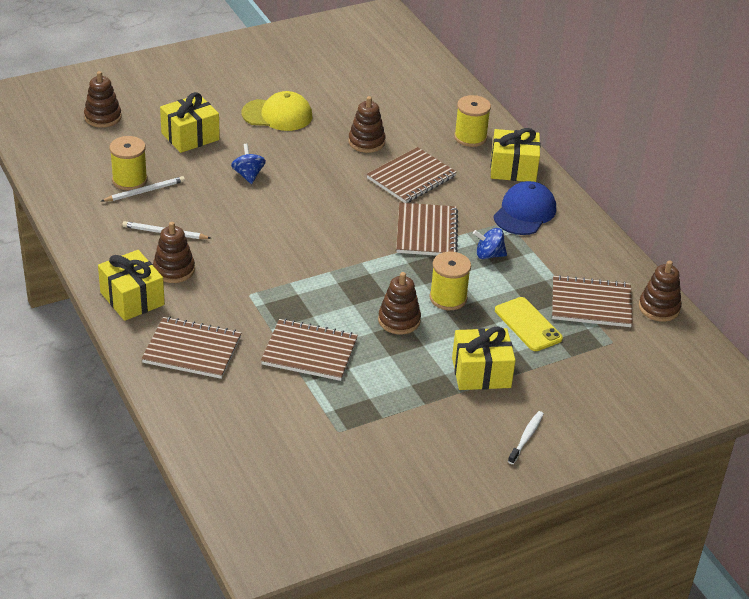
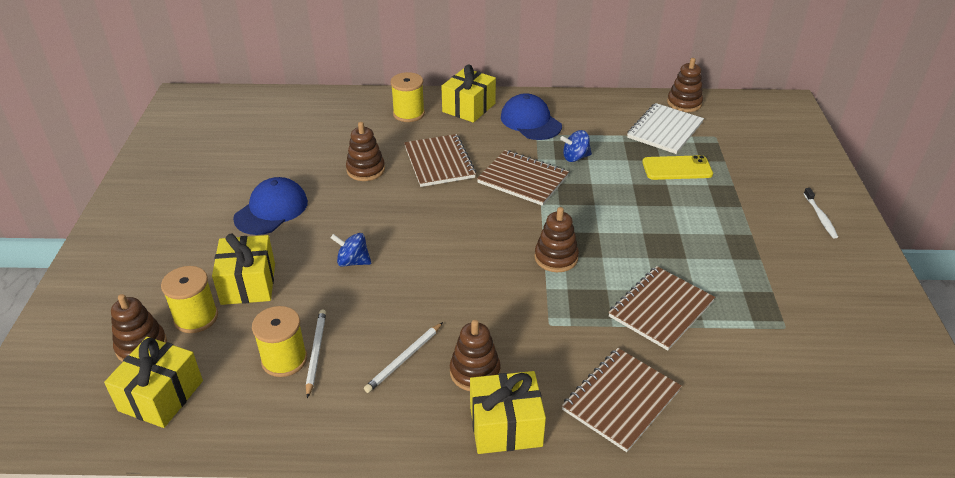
camera: 60 degrees left, 0 degrees up
yellow cap [242,91,312,131] -> blue cap [233,177,308,235]
brown stacking toy [378,272,421,334] -> brown stacking toy moved to [534,207,579,272]
yellow spool [430,252,471,310] -> yellow spool moved to [161,266,218,333]
yellow gift [452,327,516,390] -> yellow gift moved to [104,337,203,428]
blue spinning top [473,228,507,259] -> blue spinning top turned 45 degrees clockwise [560,130,592,162]
white toothbrush [508,411,544,464] -> white toothbrush turned 150 degrees counterclockwise [803,188,838,238]
brown notebook [552,275,633,327] -> white notebook [627,103,704,154]

